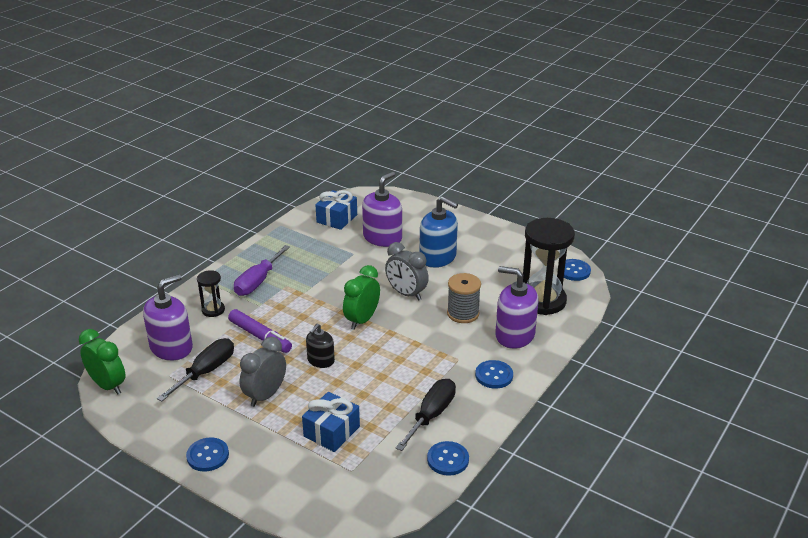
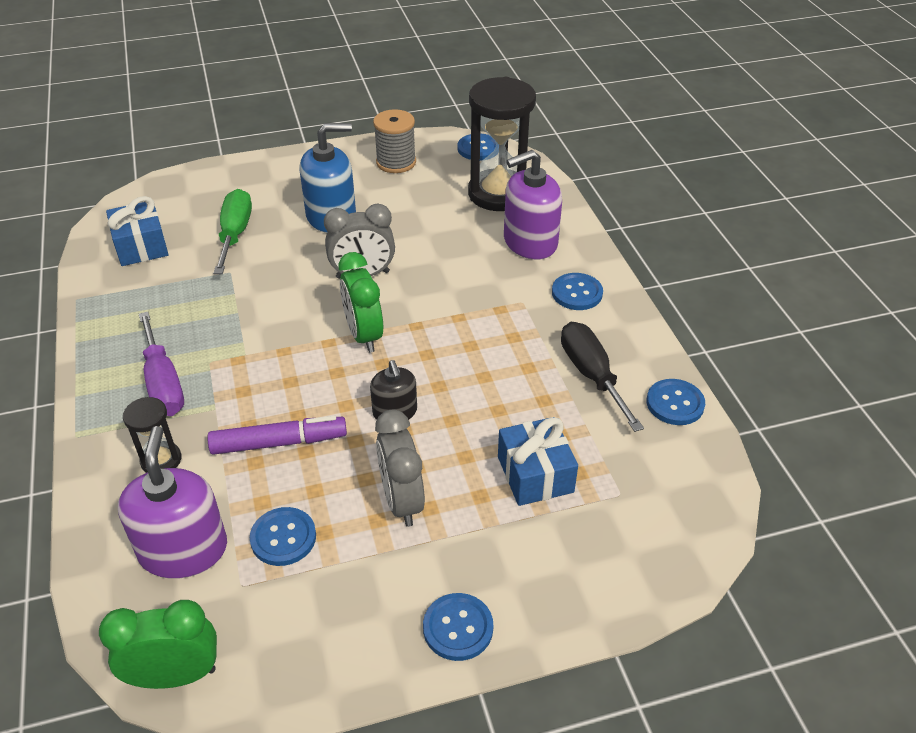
camera: 50 degrees left, 10 degrees up
black screwdriver [157,338,234,402] -> blue button [250,507,316,566]
purple soap dispenser [362,172,402,247] -> green screwdriver [214,189,252,274]
grey spool [447,273,481,323] -> grey spool moved to [373,109,416,173]

